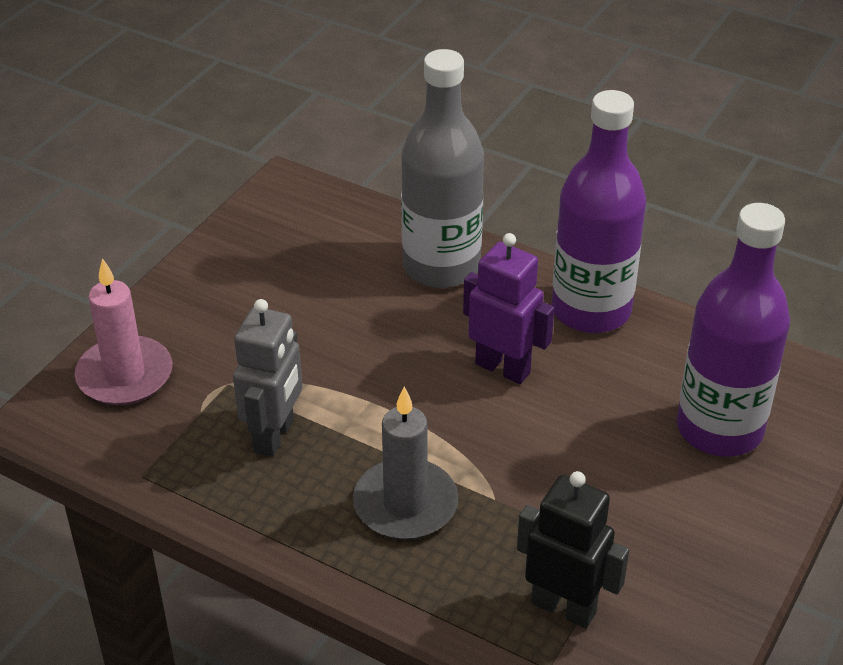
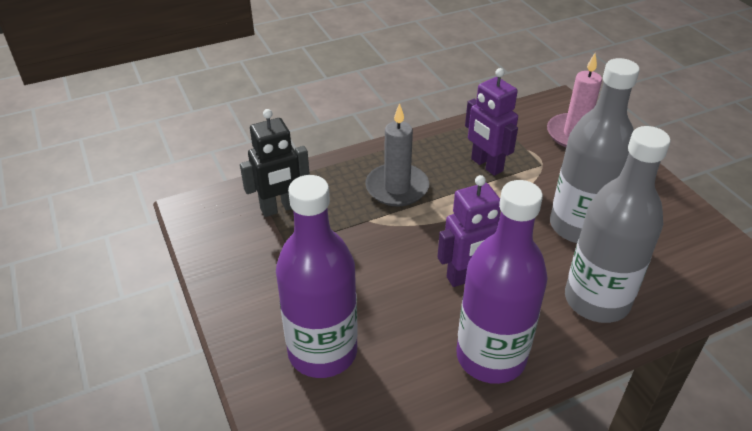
camera: 125 degrees right, 0 degrees up
grey robot [233,299,303,457] -> purple robot [465,68,518,176]
none -> grey bottle [550,58,640,243]

